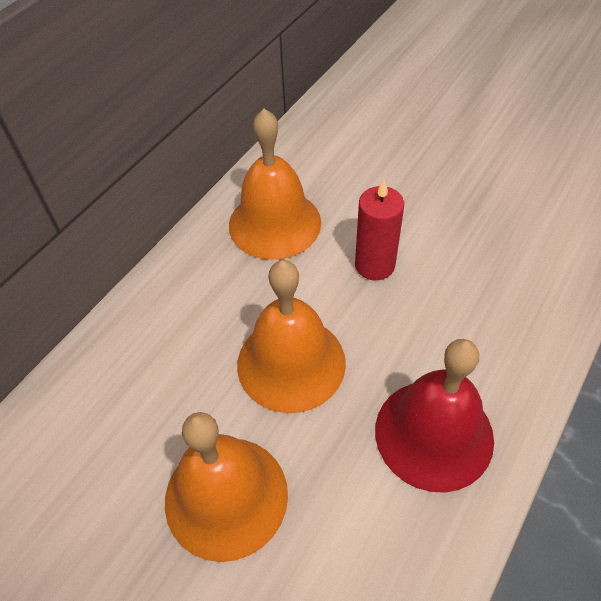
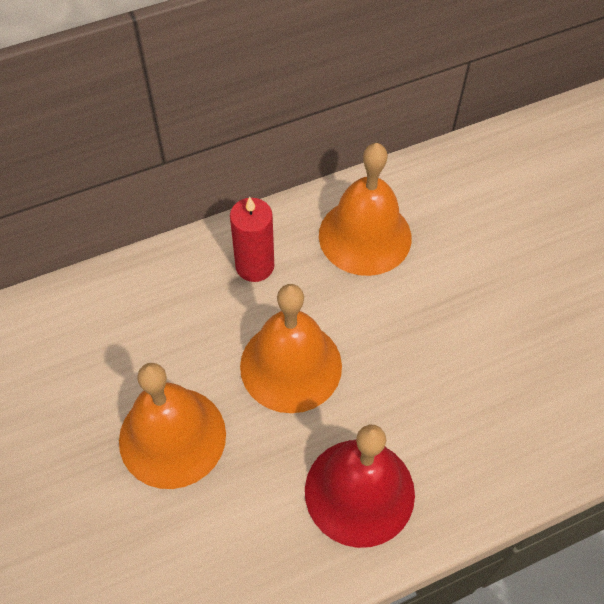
camera: 30 degrees right, 5 degrees up
red candle [355,180,404,281] -> red candle moved to [230,197,274,282]

